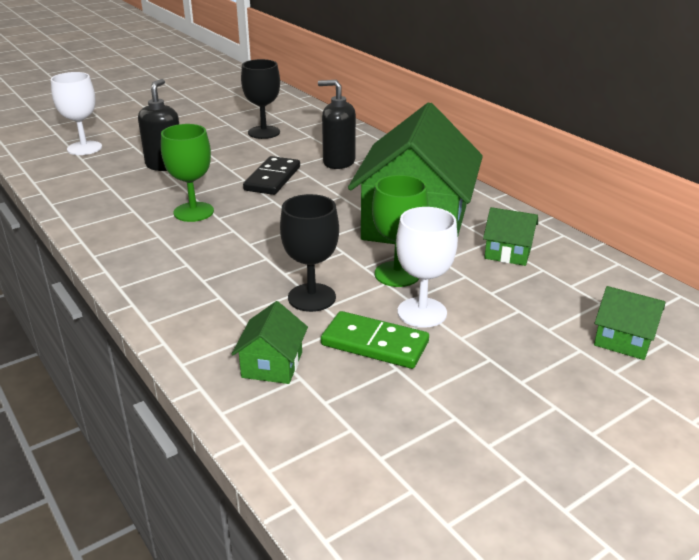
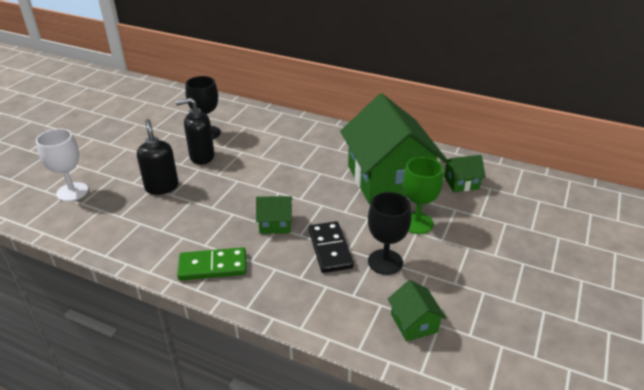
camera: 30 degrees left, 5 degrees up
green goblet [161,124,214,222] -> none
black domino [243,156,300,195] -> black domino moved to [309,221,354,273]
black soap dispenser [318,80,356,169] -> black soap dispenser moved to [176,98,215,165]
green domino [321,311,429,369] -> green domino moved to [177,247,247,281]
white goblet [396,207,458,327] -> none
green house [594,286,665,360] -> green house moved to [256,196,292,234]

